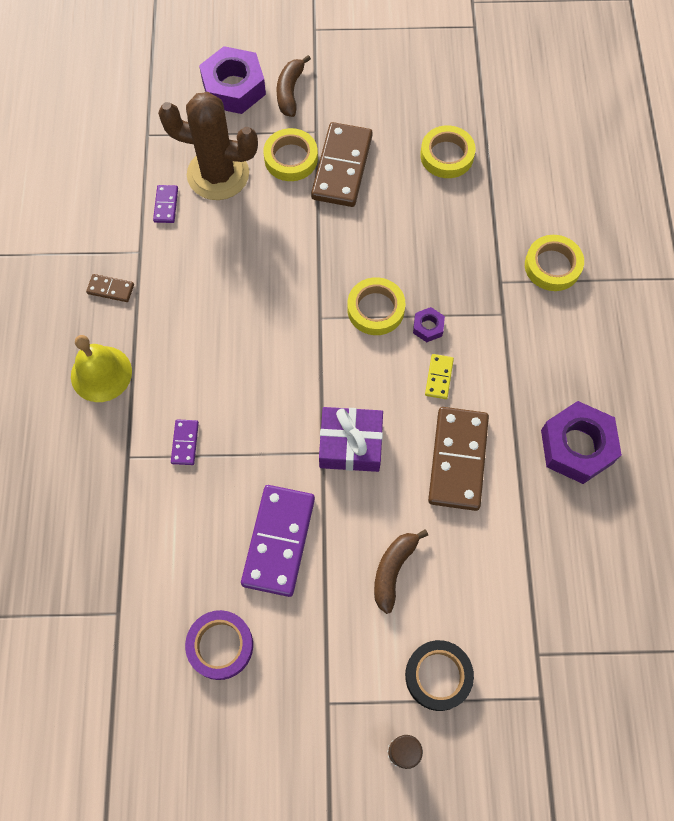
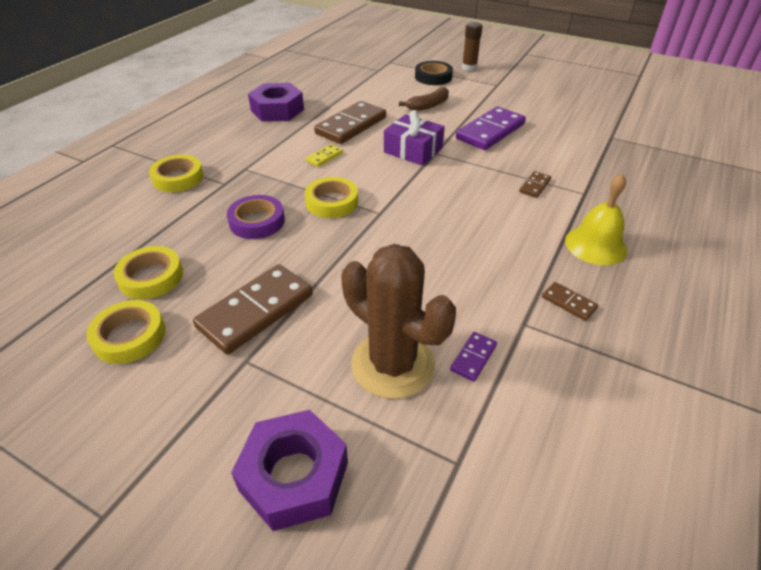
camera: 150 degrees left, 25 degrees down
purple domino [171,419,199,465] -> brown domino [519,171,551,198]
purple tape [185,610,253,680] -> purple tape moved to [227,195,285,239]
yellow tape [263,128,318,181] -> yellow tape moved to [86,300,165,364]
brown banana [277,55,311,117] -> none
purple nut [413,307,445,342] -> none

